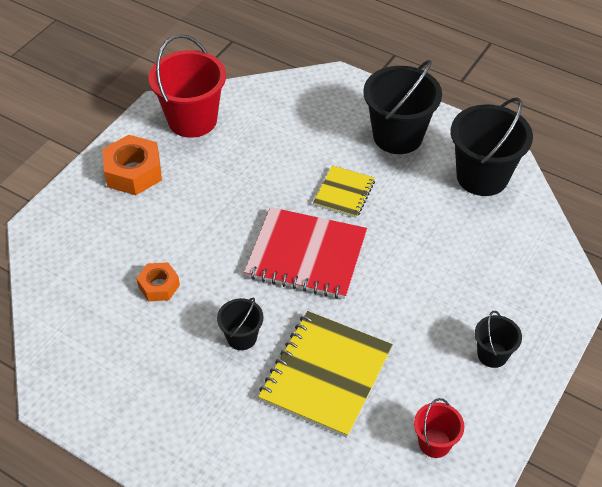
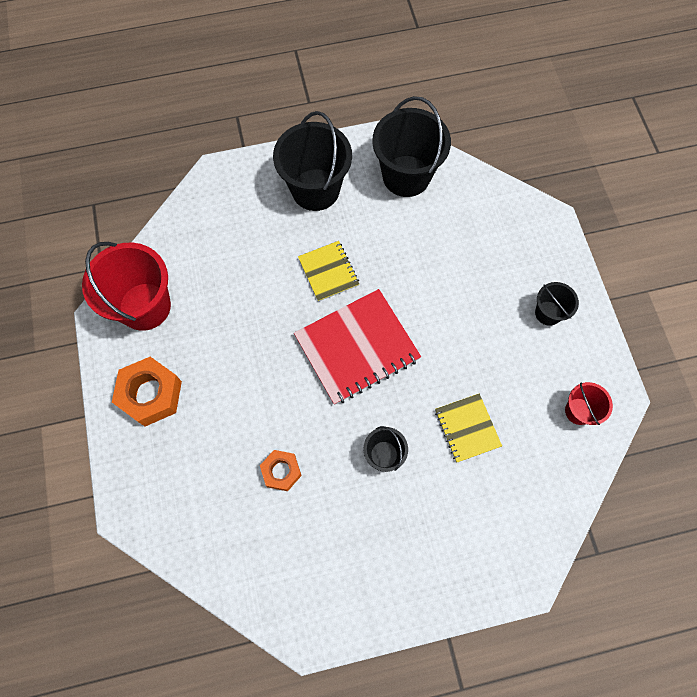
camera: 45 degrees left, 20 degrees up
yellow notebook [258,311,393,438] -> yellow notebook [435,393,502,463], size x0.56

